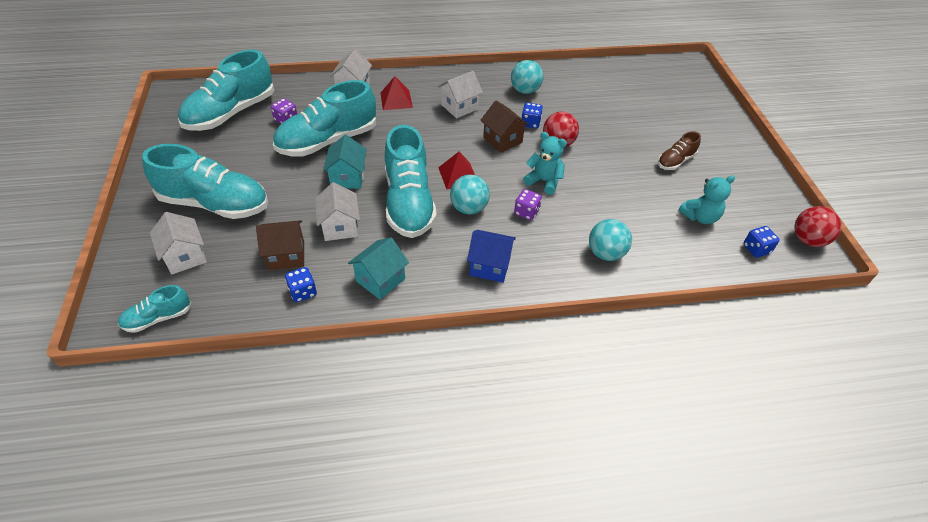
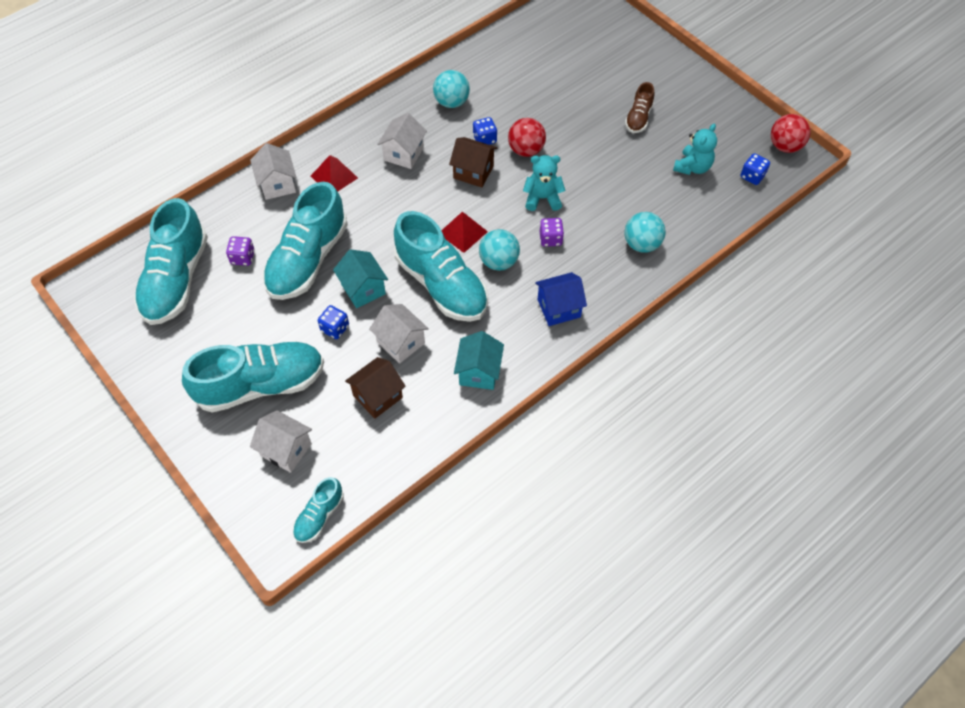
camera: 30 degrees left, 10 degrees up
blue dice [285,267,317,302] -> blue dice moved to [318,305,349,339]

